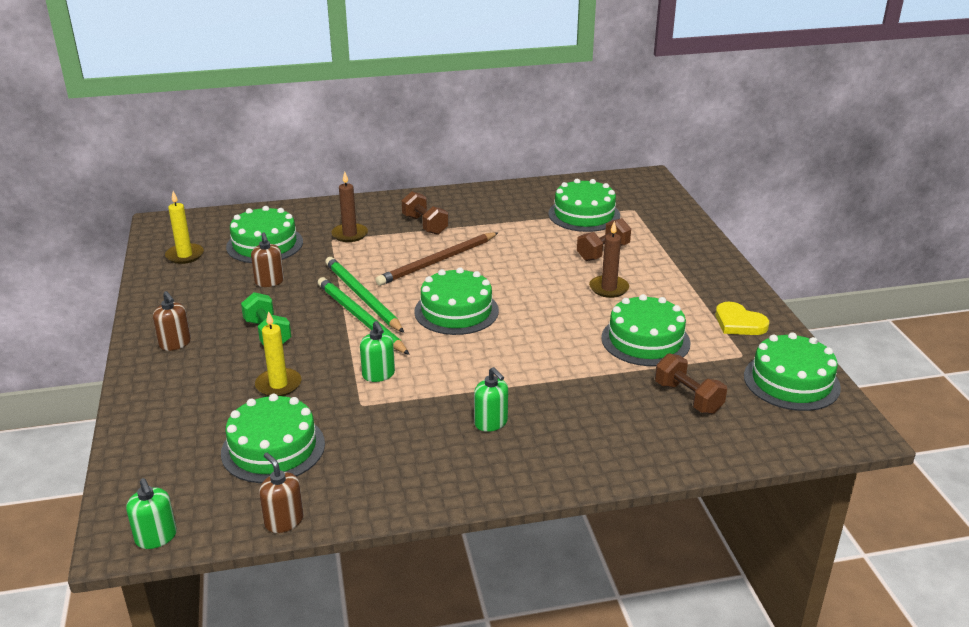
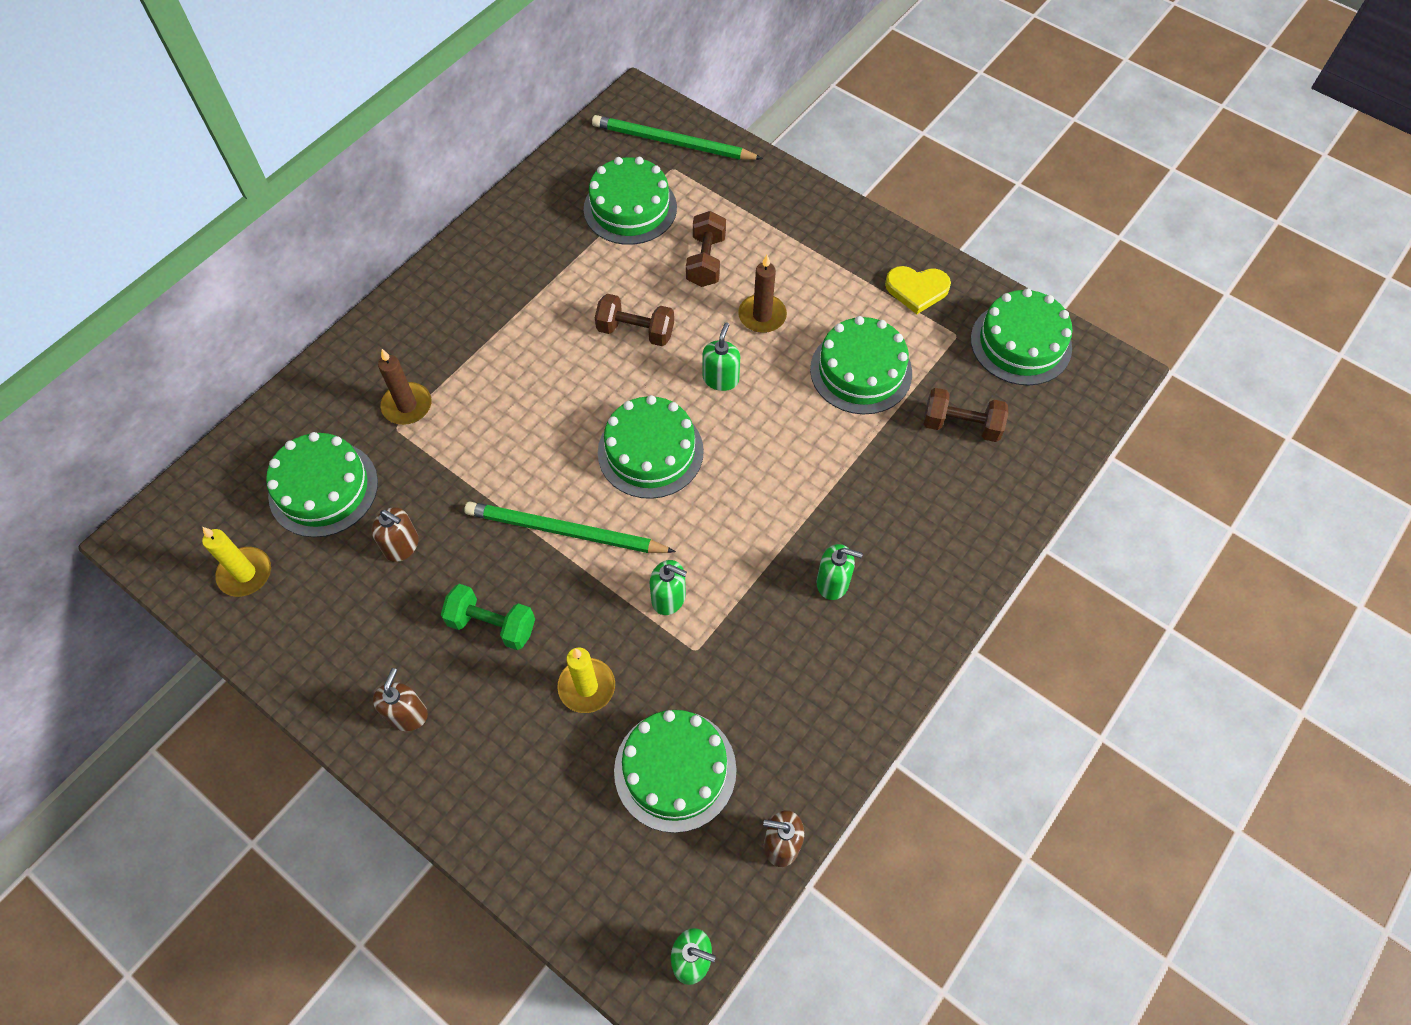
camera: 40 degrees left, 30 degrees up
brown soap dispenser [153,291,191,351] -> brown soap dispenser turned 90 degrees counterclockwise [373,668,428,731]
green pencil [325,257,404,333] -> green pencil moved to [592,115,763,160]
brown pencil [375,232,499,286] -> none
brown dumbbell [402,191,448,235] -> brown dumbbell moved to [595,293,674,346]
none -> green soap dispenser [703,322,740,391]

